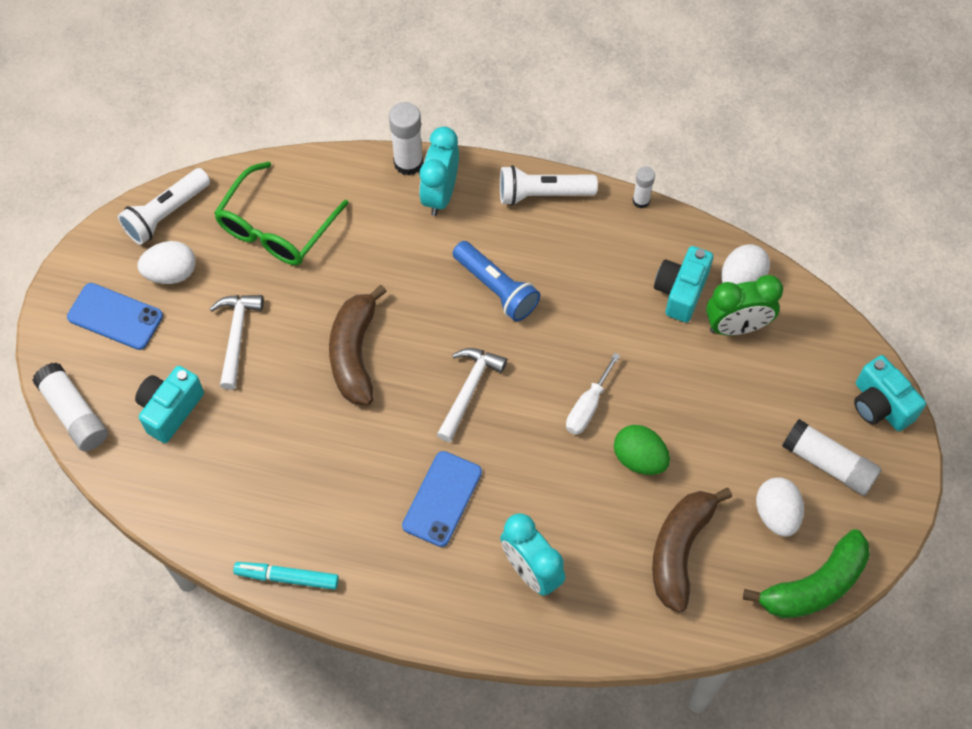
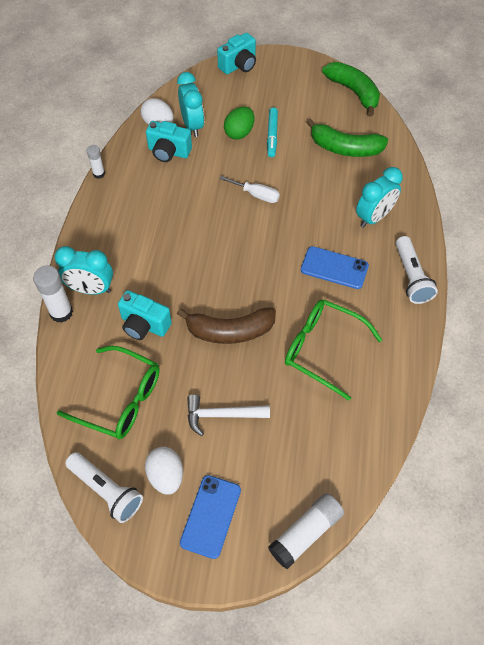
camera: 95 degrees left, 5 degrees down
turquoise camera [135,366,204,443] -> turquoise camera moved to [118,290,172,340]
turquoise marker [233,562,339,590] -> turquoise marker moved to [267,107,278,157]
white hammer [437,348,507,442] -> none
blue flashlight [453,241,540,322] -> none
white flashlight [500,165,598,206] -> white flashlight moved to [396,236,438,304]
green egg [614,425,670,475] -> green egg moved to [224,107,254,140]
brown banana [652,488,732,613] -> green banana [306,118,388,157]
green clock [706,275,783,335] -> turquoise clock [177,72,204,137]
white egg [756,477,804,537] -> none
white glue stick [782,419,881,496] -> none
none -> green glasses [285,299,382,401]

